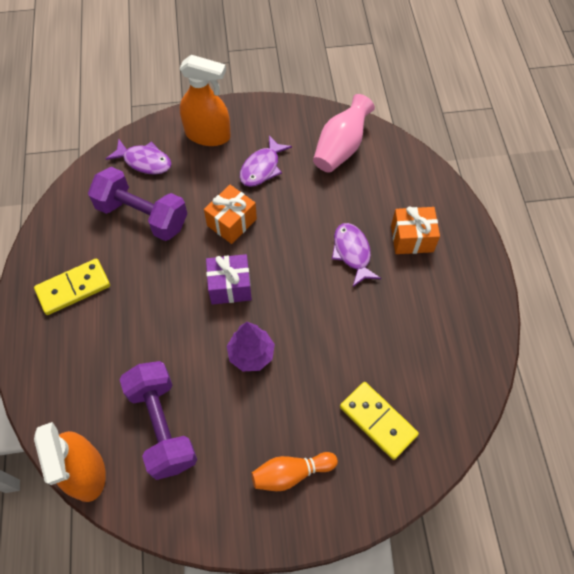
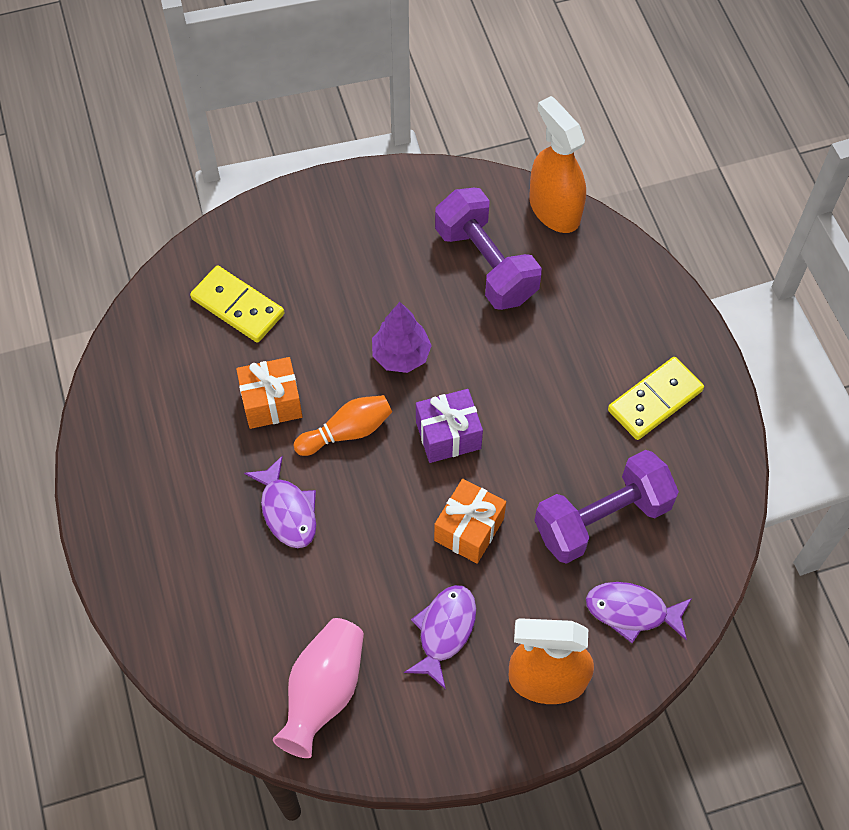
camera: 170 degrees right, 0 degrees up
purple dumbbell [88,167,187,241] -> purple dumbbell turned 45 degrees counterclockwise [534,450,679,564]
orange bowling pin [251,452,338,491] -> orange bowling pin moved to [293,395,392,456]
orange gift [391,206,440,254] -> orange gift moved to [236,357,303,429]

